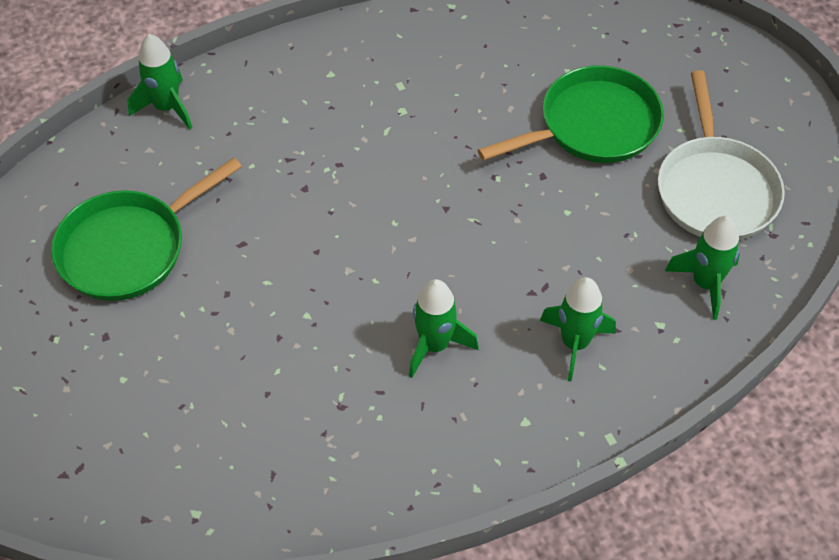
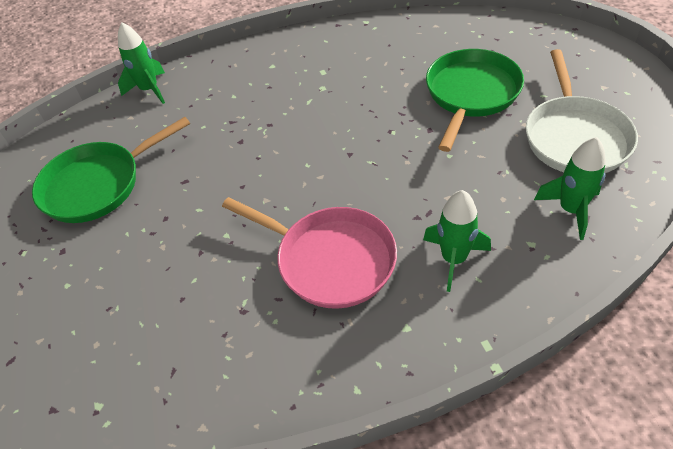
camera: 10 degrees right, 5 degrees down
green rocket [409,279,479,378] -> pink pan [222,197,397,309]
green pan [478,65,664,163] -> green pan turned 45 degrees counterclockwise [426,49,524,152]

